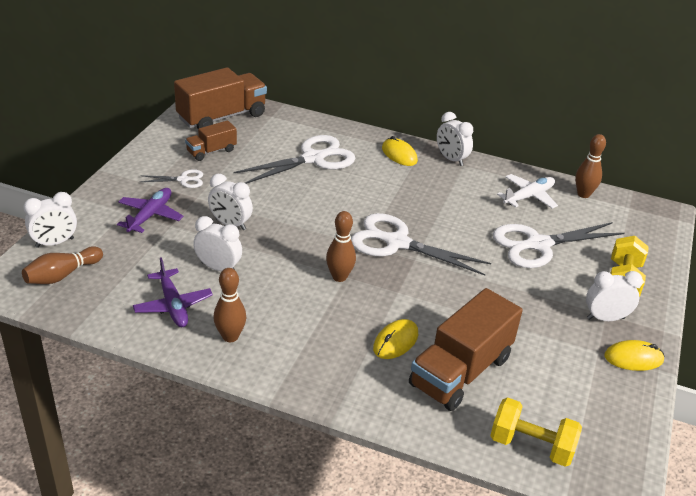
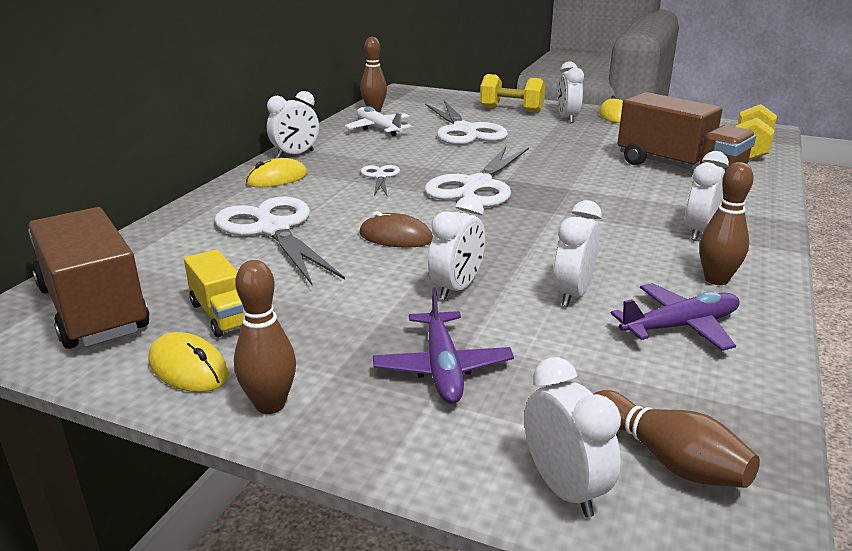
camera: 85 degrees left, 10 degrees down
purple plane [117,188,184,233] -> purple plane turned 120 degrees counterclockwise [373,287,514,404]
white scissors [140,169,203,188] -> white scissors moved to [361,165,400,197]
brown truck [185,120,237,161] -> yellow truck [184,249,244,337]
brown bowling pin [326,211,356,282] -> brown bowling pin moved to [234,260,296,414]
yellow mouse [373,319,418,359] -> yellow mouse moved to [148,332,228,392]
none -> brown mouse [359,211,433,248]
none -> white clock [685,151,729,241]

